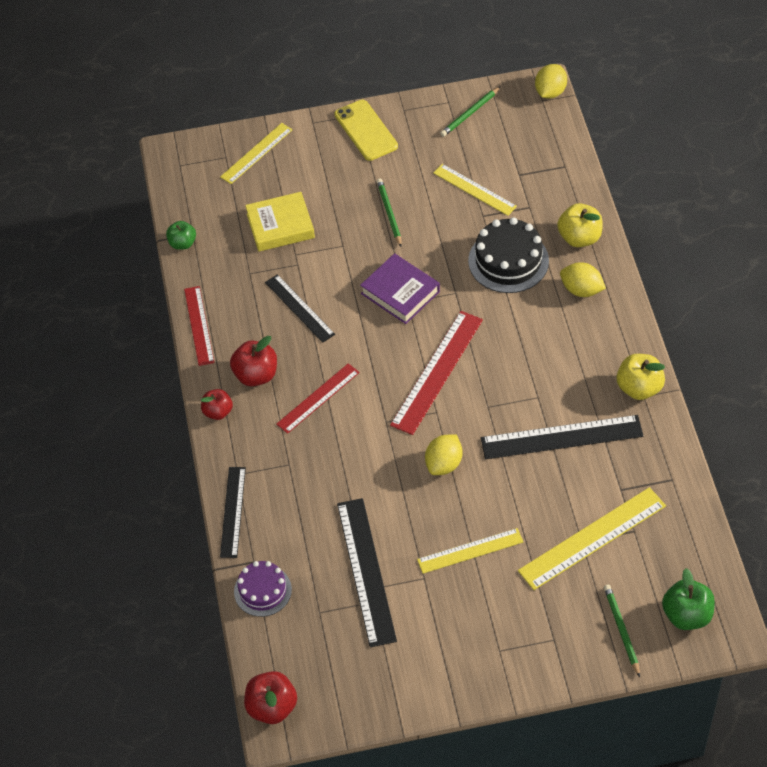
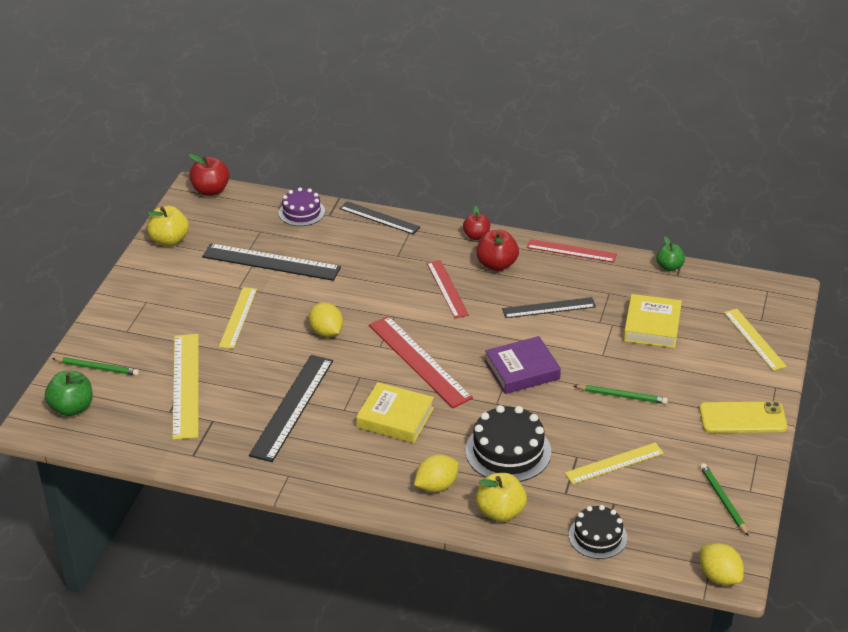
camera: 115 degrees right, 15 degrees down
yellow apple [617,354,665,400] -> yellow apple moved to [147,206,189,246]
none -> yellow book [356,382,434,443]
none -> black cake [569,505,627,559]

